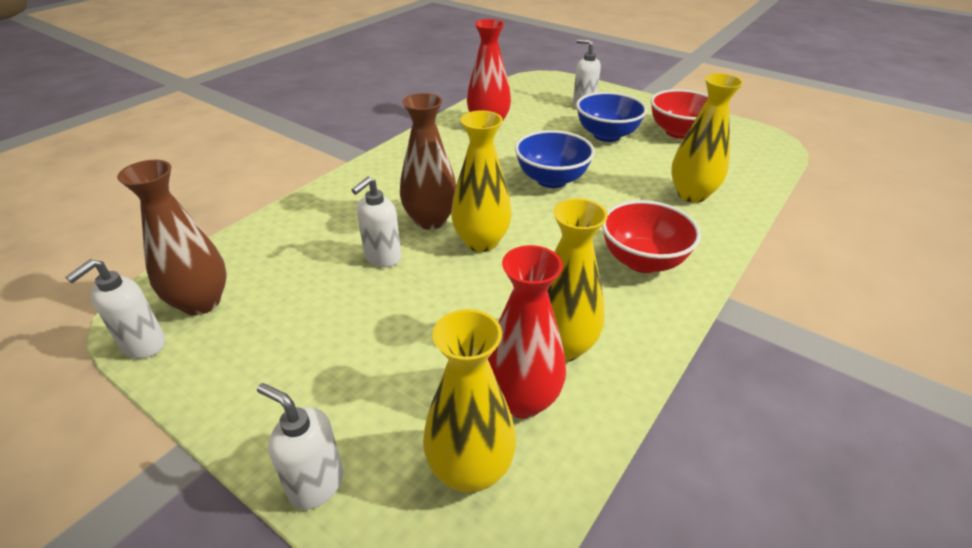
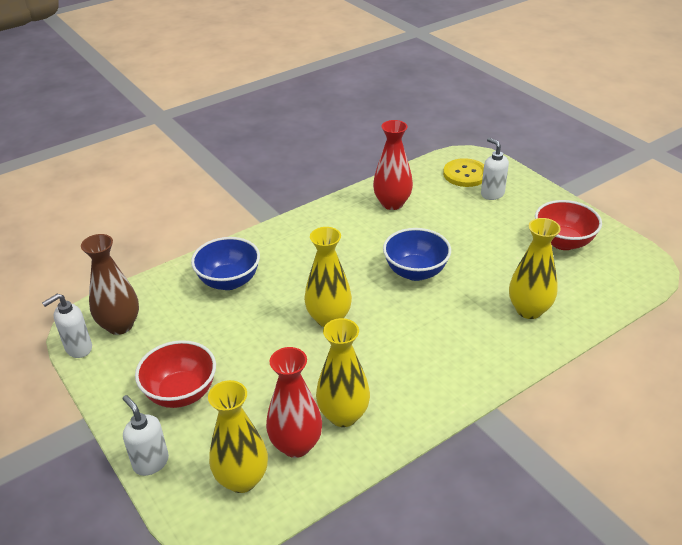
camera: 20 degrees right, 0 degrees up
white soap dispenser [352,177,401,267] -> none
brown vase [400,93,456,230] -> none
blue bowl [576,92,647,142] -> blue bowl moved to [191,237,260,290]
red bowl [602,200,701,273] -> red bowl moved to [135,340,216,408]
none -> yellow button [443,158,484,187]

